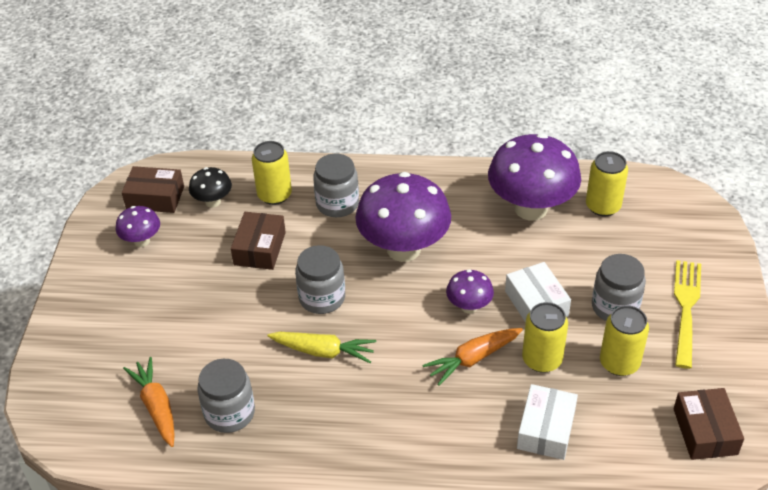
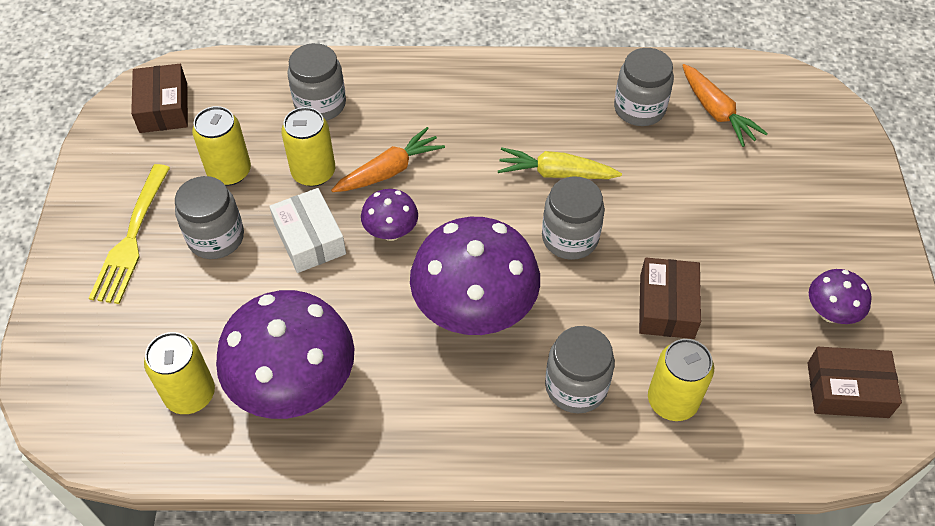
camera: 175 degrees right, 10 degrees up
black mushroom [189,167,232,208] -> none
white box [517,384,578,460] -> grey jar [288,43,346,121]

